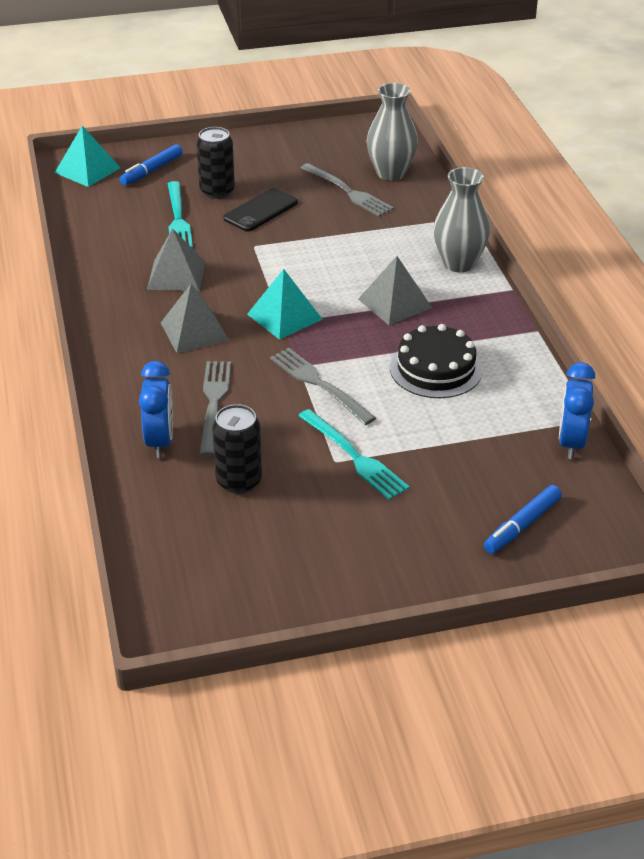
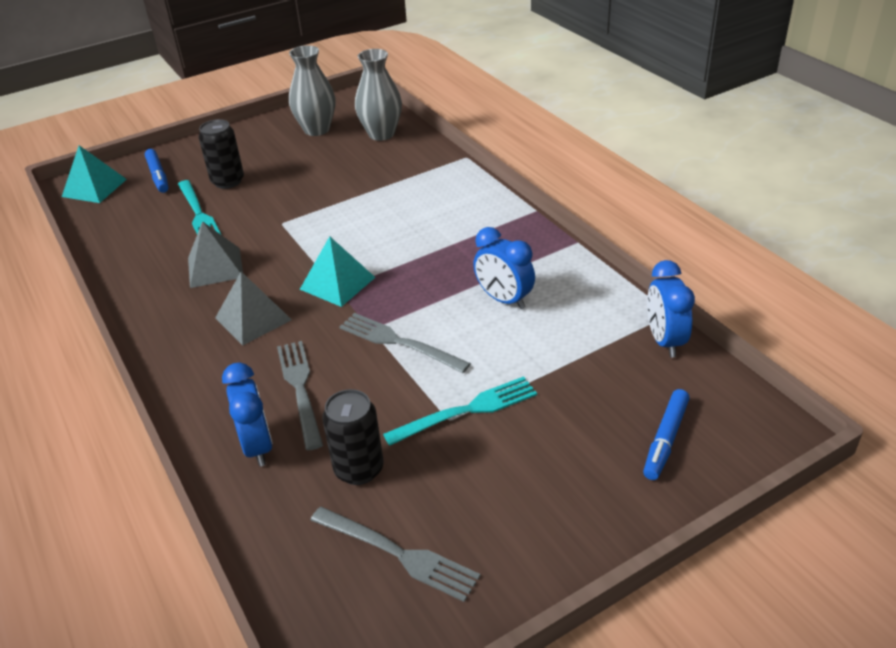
camera: 15 degrees left, 0 degrees up
blue marker [120,144,183,185] -> blue marker turned 45 degrees counterclockwise [145,149,169,193]
black phone [223,188,298,232] -> none
turquoise fork [298,409,410,500] -> turquoise fork turned 60 degrees counterclockwise [383,376,537,446]
grey fork [301,163,394,217] -> grey fork moved to [311,507,480,602]
grey pyramid [358,256,432,325] -> none
black cake [390,324,483,398] -> blue clock [473,227,535,309]
grey vase [433,167,490,272] -> grey vase moved to [289,45,336,136]

